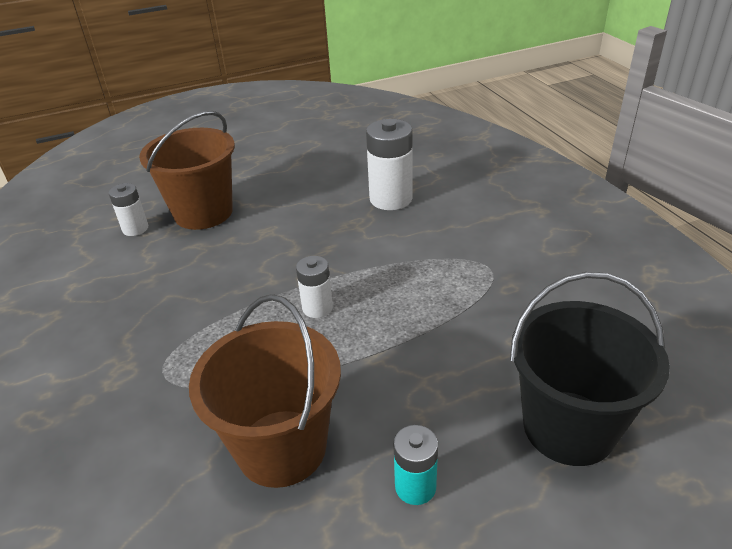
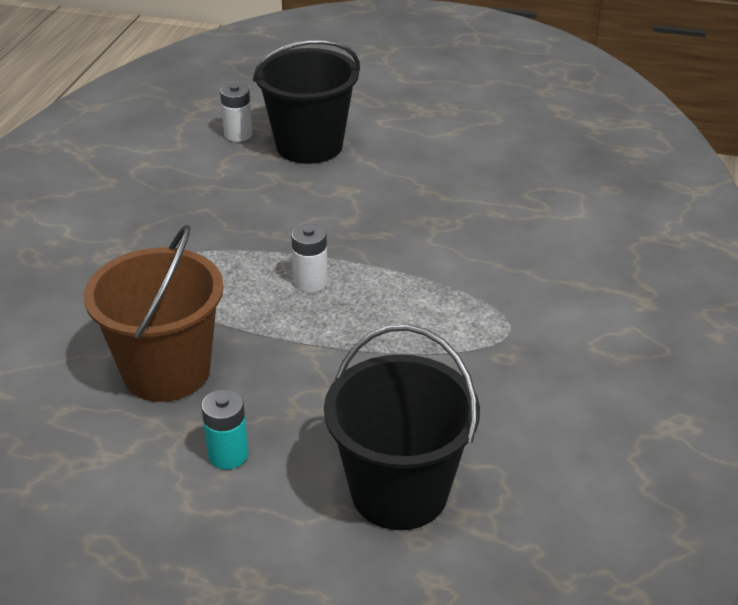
camera: 35 degrees right, 0 degrees up
brown bucket [139,111,235,230] -> black bucket [253,40,360,164]
white battery [366,119,413,210] -> none

